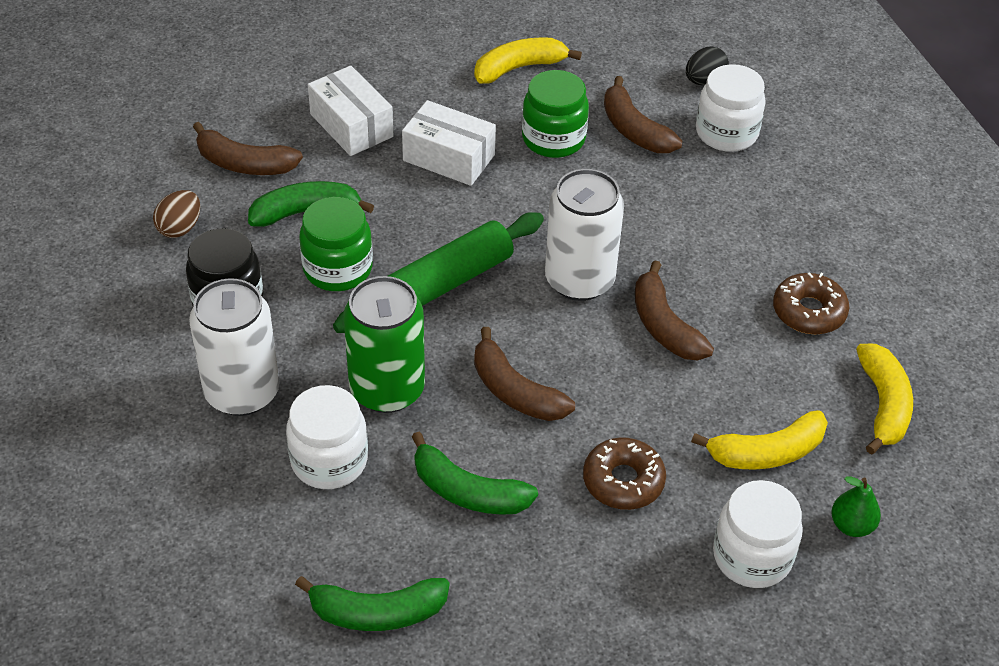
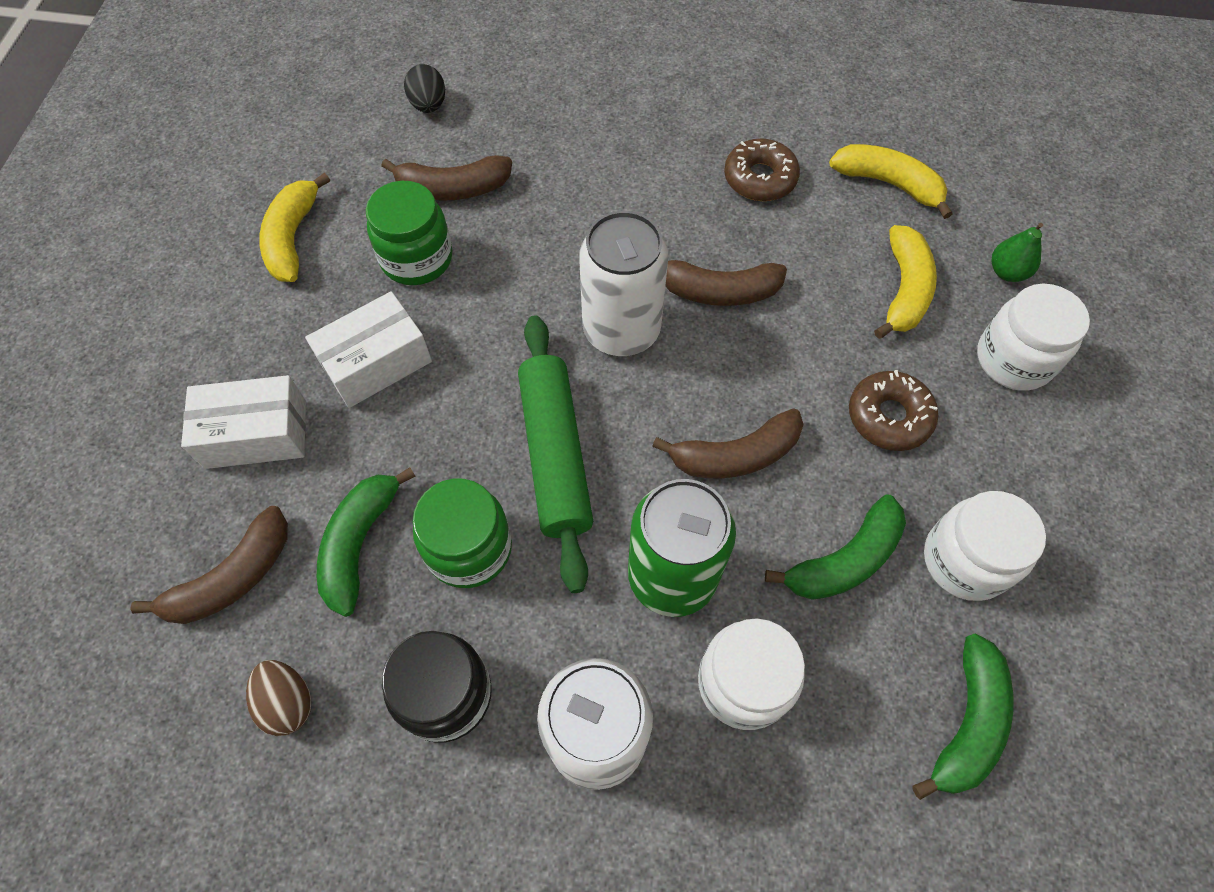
camera: 60 degrees left, 15 degrees up
white jar [696,64,766,152] -> white jar moved to [924,491,1046,601]

